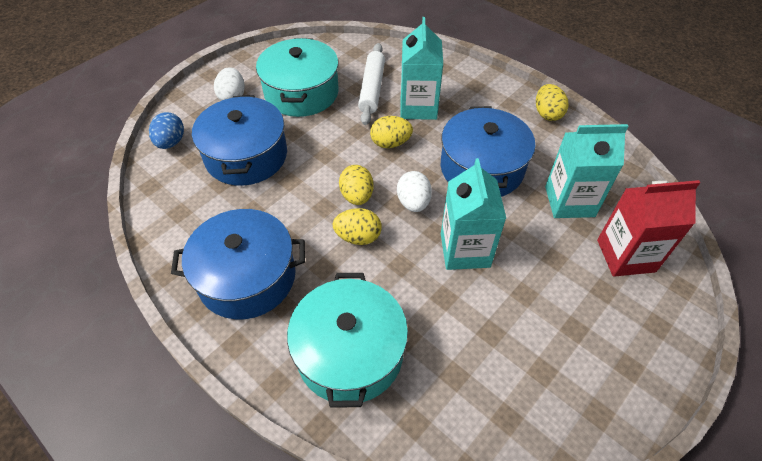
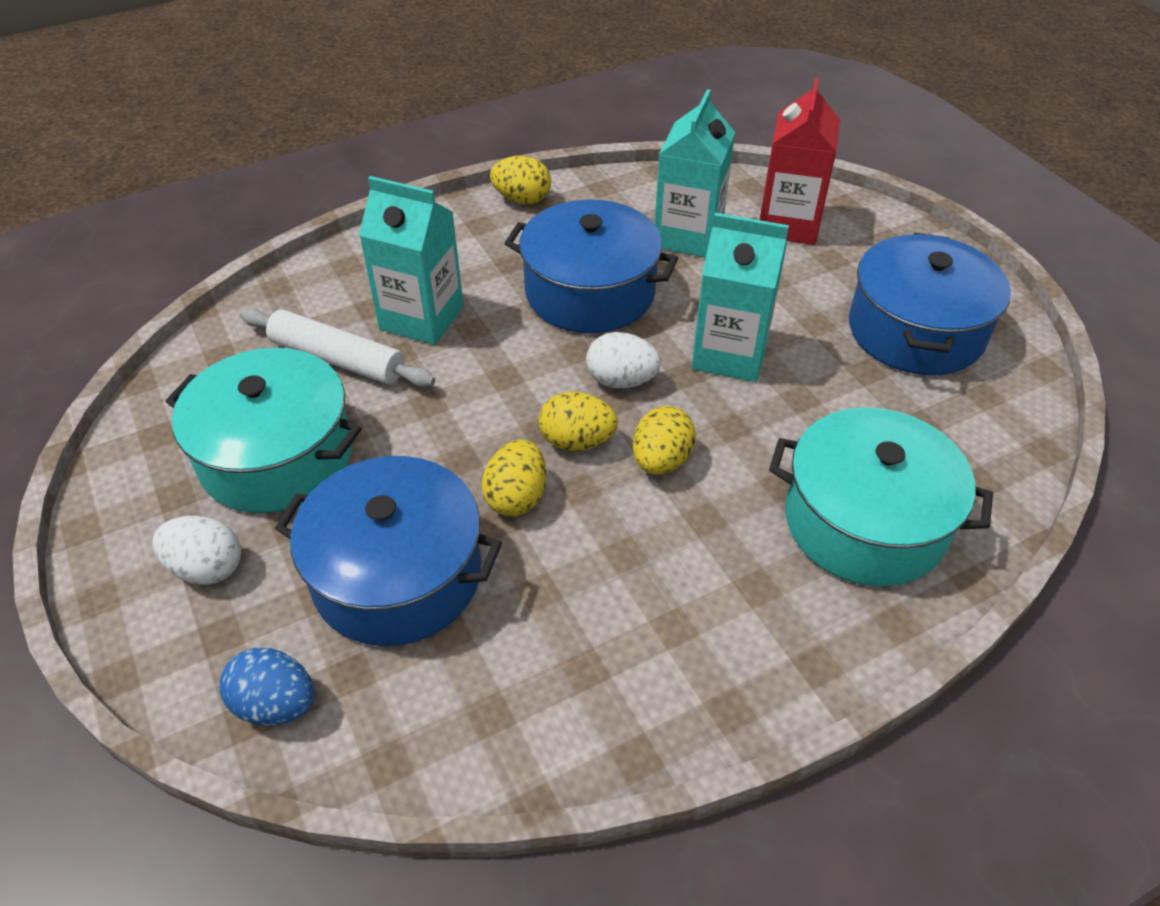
camera: 70 degrees left, 5 degrees down
blue pot [171,209,305,319] -> blue pot moved to [849,233,1011,375]
yellow egg [370,116,413,148] -> yellow egg moved to [482,440,547,517]

